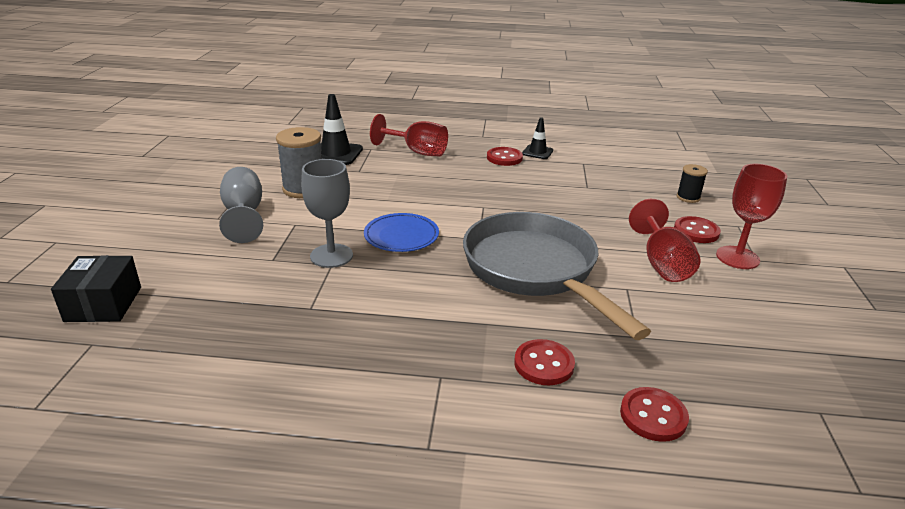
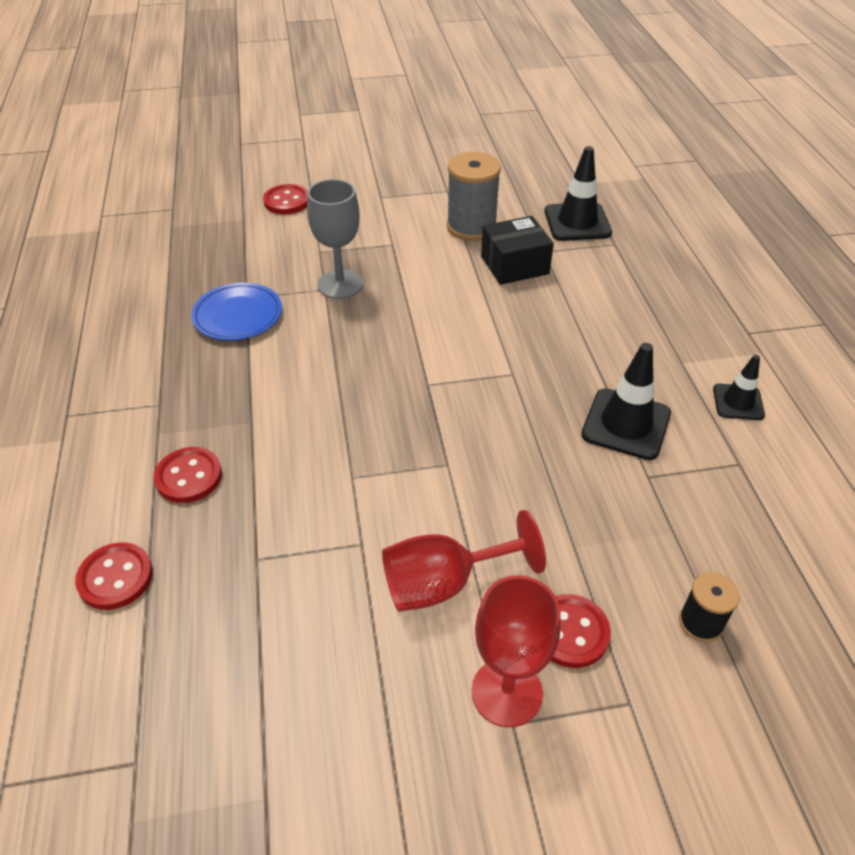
camera: 75 degrees right, 15 degrees up
black box [51,255,141,322] -> black box moved to [481,216,554,285]
grey goblet [219,167,263,243] -> none
blue plate [364,213,439,252] -> blue plate moved to [191,282,282,341]
red goblet [370,114,448,156] -> none
grey pan [463,212,651,340] -> none
red button [487,147,523,166] -> red button moved to [263,184,308,214]
none -> black traffic cone [581,343,671,460]

